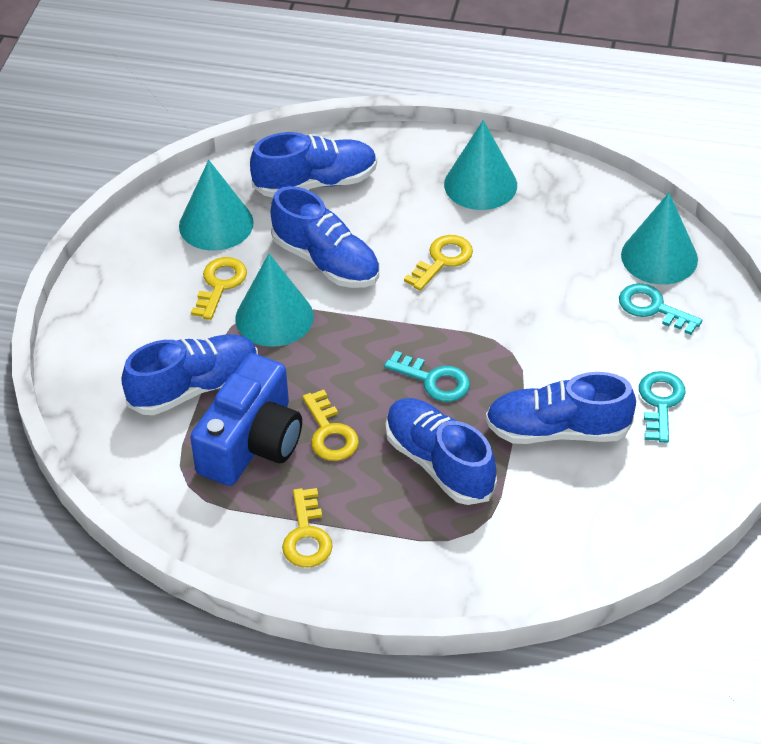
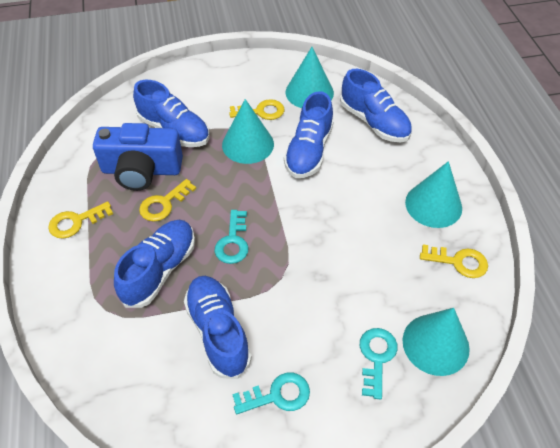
camera: 65 degrees right, 5 degrees up
yellow key [404,235,473,291] -> yellow key moved to [420,245,488,278]

